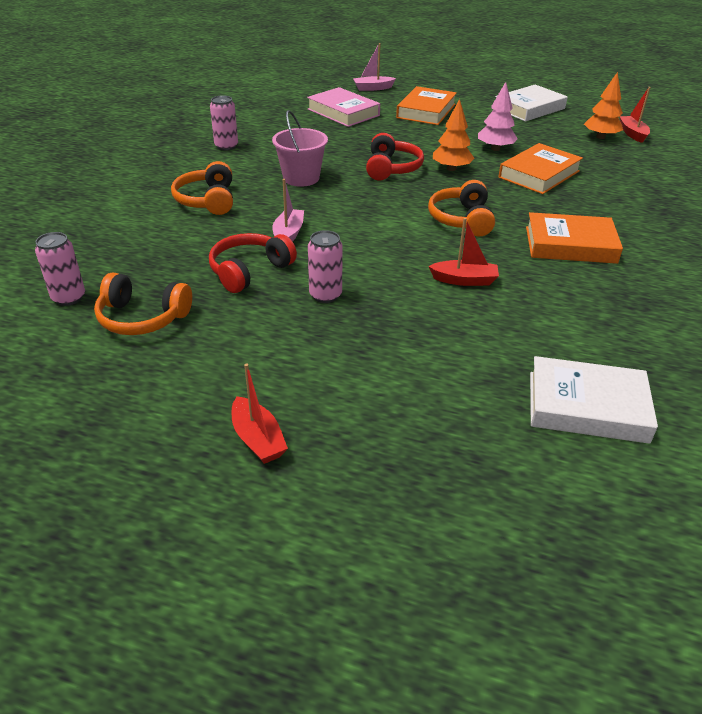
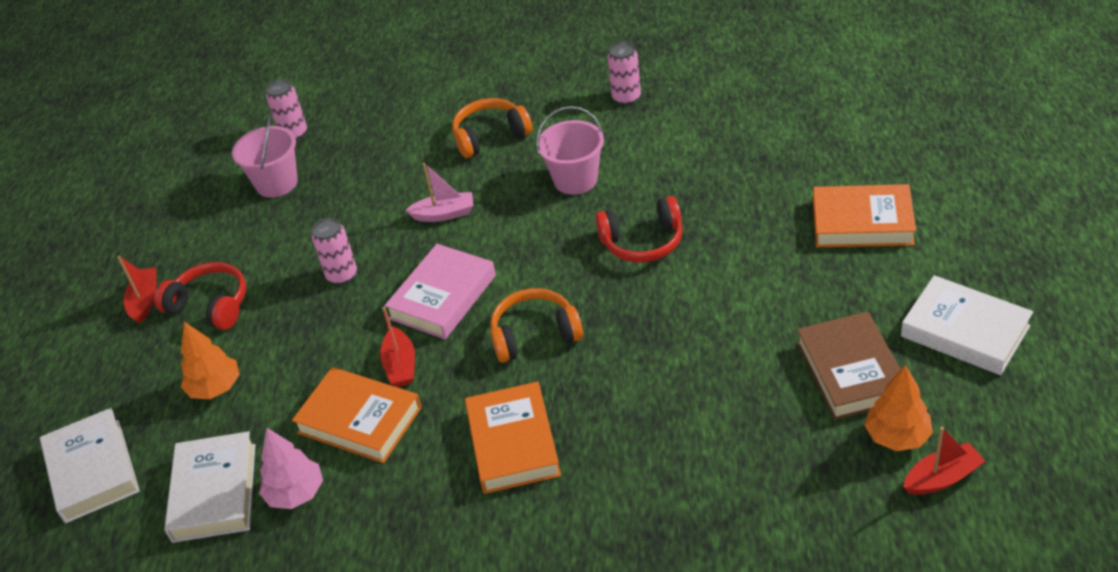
camera: 80 degrees right, 5 degrees up
orange headphones [94,272,192,335] -> pink bucket [232,113,298,198]
red headphones [209,233,297,293] -> red headphones moved to [154,262,246,330]
red boat [232,363,288,464] -> red boat turned 135 degrees clockwise [117,256,157,324]
pink book [307,87,380,127] -> pink book moved to [384,244,496,339]
pink boat [353,43,396,91] -> none
orange tree [433,99,474,171] -> orange tree moved to [181,322,240,399]
pink tree [478,82,518,151] -> pink tree moved to [259,428,323,509]
orange book [498,143,583,194] -> orange book moved to [292,367,422,463]
none -> white book [40,408,140,523]
none -> brown book [797,312,901,420]

